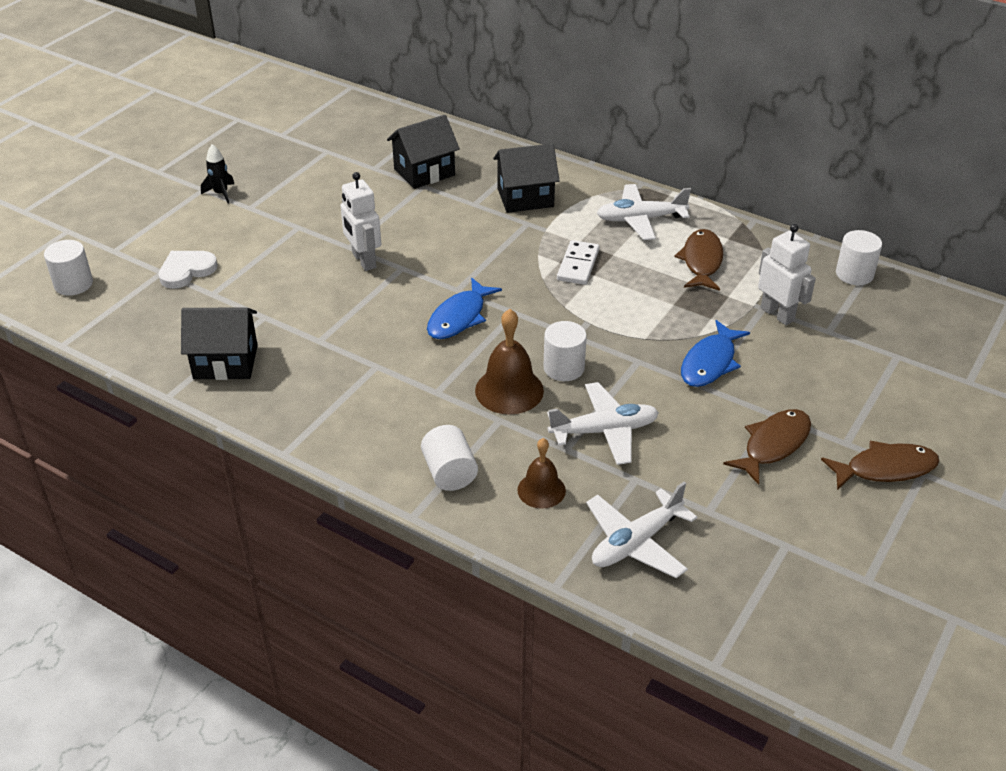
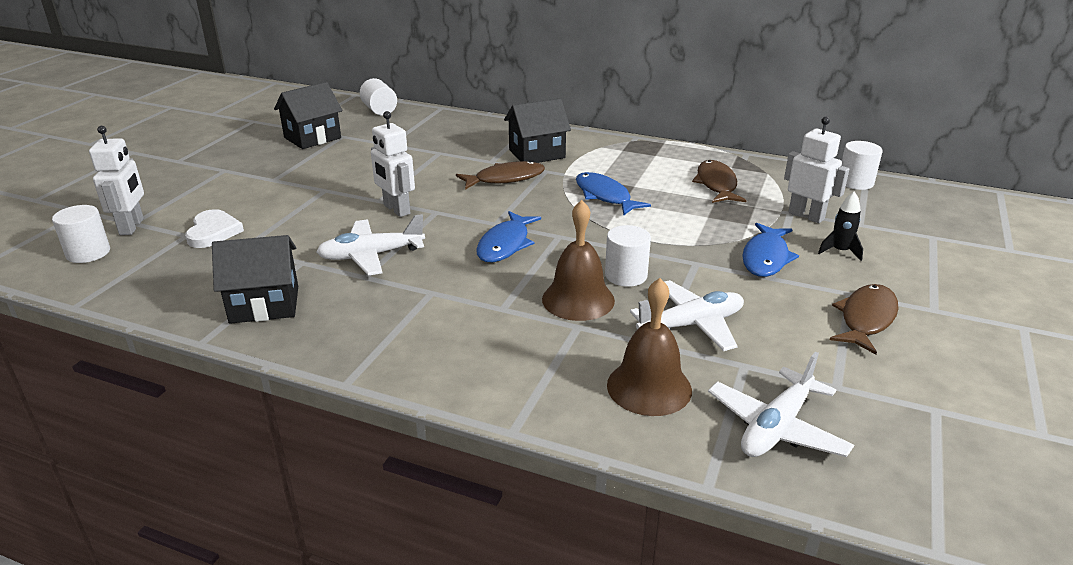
camera: 10 degrees left, 10 degrees down
white heart [158,251,217,289] -> white heart turned 135 degrees clockwise [185,209,244,248]
black rocket [201,144,234,204] -> black rocket moved to [818,191,863,261]
black house [387,115,460,189] -> black house moved to [274,82,342,149]
white cylinder [421,425,478,491] -> white cylinder moved to [360,78,397,116]
brown bell [517,438,566,509] -> brown bell [607,278,692,416], size x1.55
white domino [557,240,599,285] -> blue fish [576,172,651,215]
white plane [597,184,691,240] -> white plane moved to [316,214,425,276]
brown fish [821,441,940,490] -> brown fish moved to [456,161,545,190]
none -> white robot [89,126,144,235]

